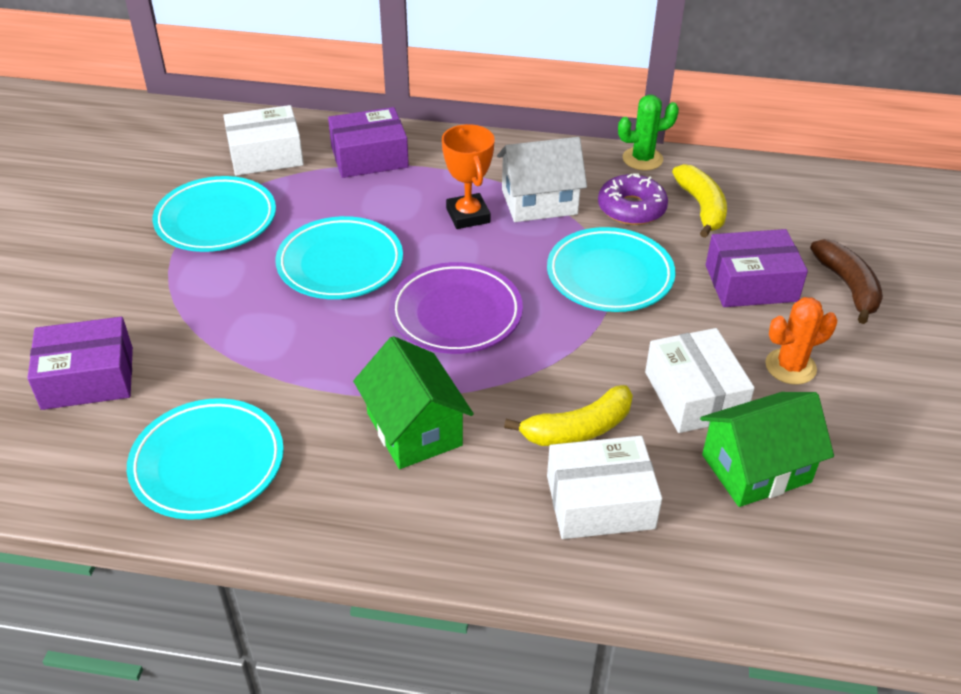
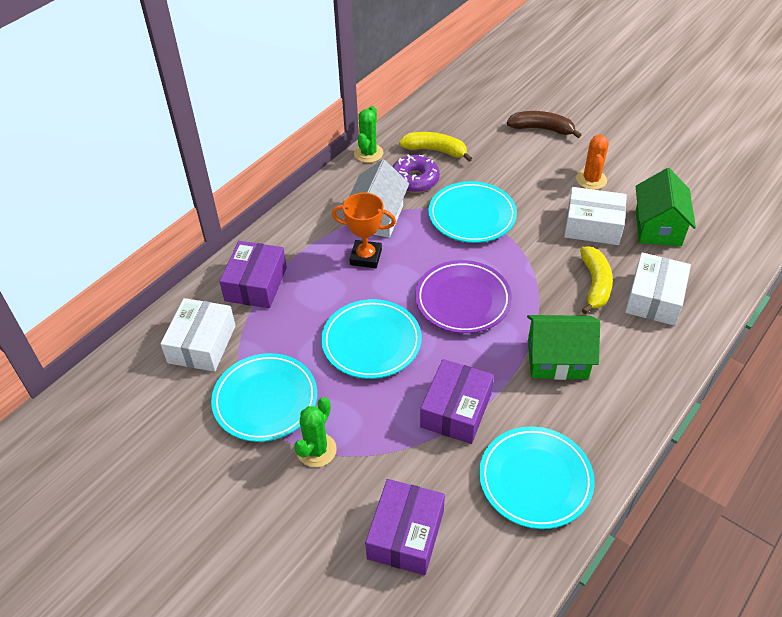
camera: 60 degrees left, 5 degrees up
purple box [706,229,808,307] -> purple box moved to [420,359,494,444]
none -> green cactus [294,397,337,467]

